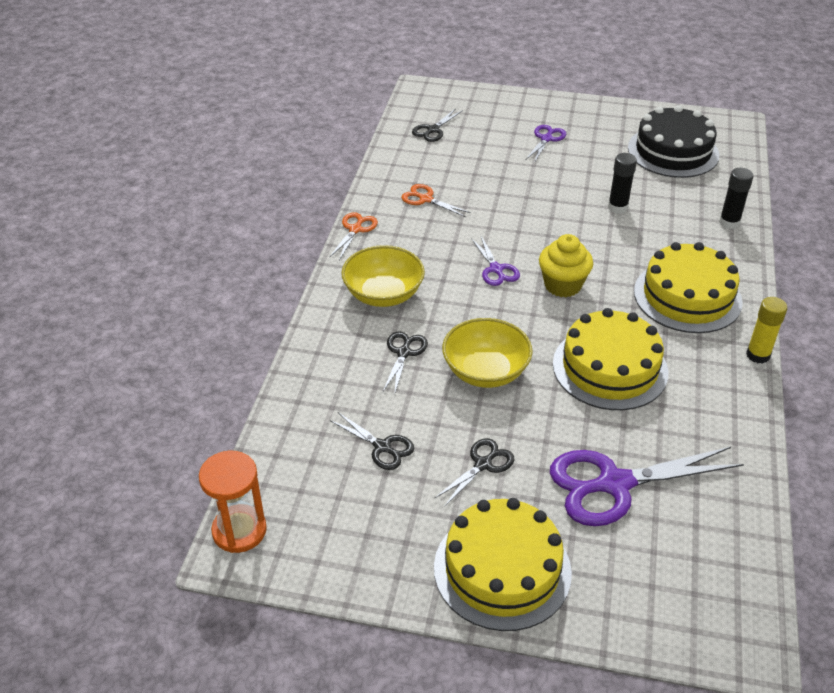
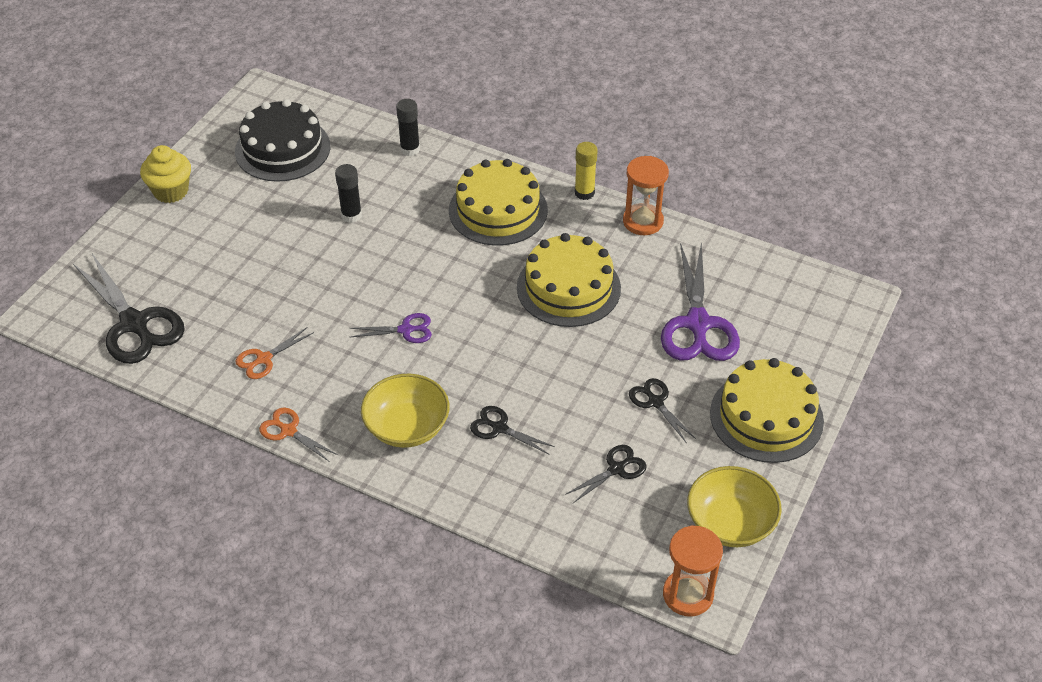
camera: 75 degrees left, 5 degrees up
black scissors [412,108,463,142] -> black scissors [73,254,185,364], size x1.99
yellow bowl [442,318,533,388] -> yellow bowl moved to [687,466,782,547]
purple scissors [526,125,566,163] -> none
yellow cupcake [539,234,593,297] -> yellow cupcake moved to [140,145,191,203]
none -> orange hourglass [623,156,669,235]

